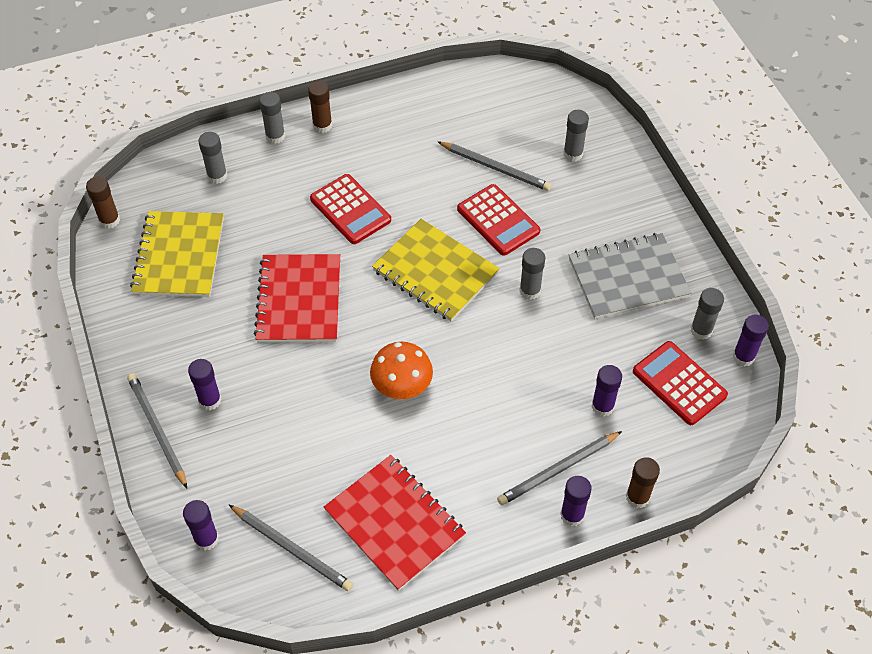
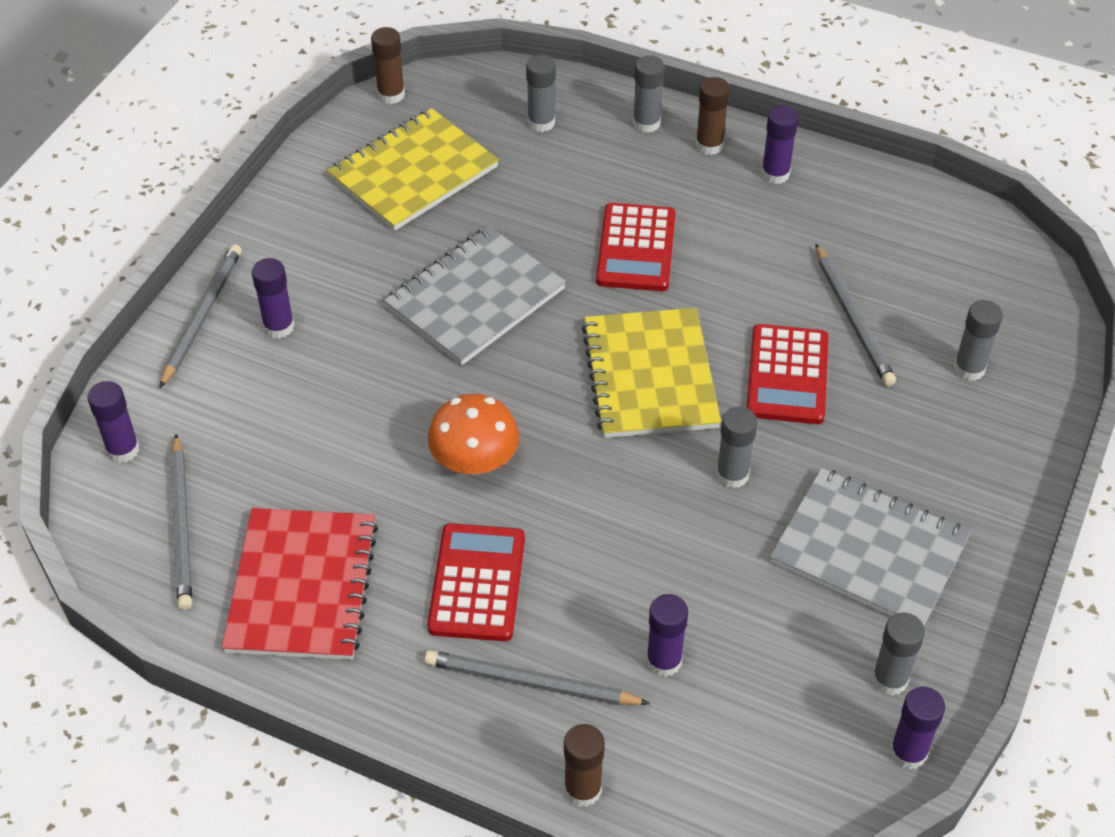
camera: 45 degrees right, 5 degrees down
red notebook [254,254,340,343] -> grey notebook [384,226,566,365]
purple glue stick [560,476,592,526] -> purple glue stick moved to [761,106,799,184]
red calculator [633,341,728,425] -> red calculator moved to [427,523,525,641]

